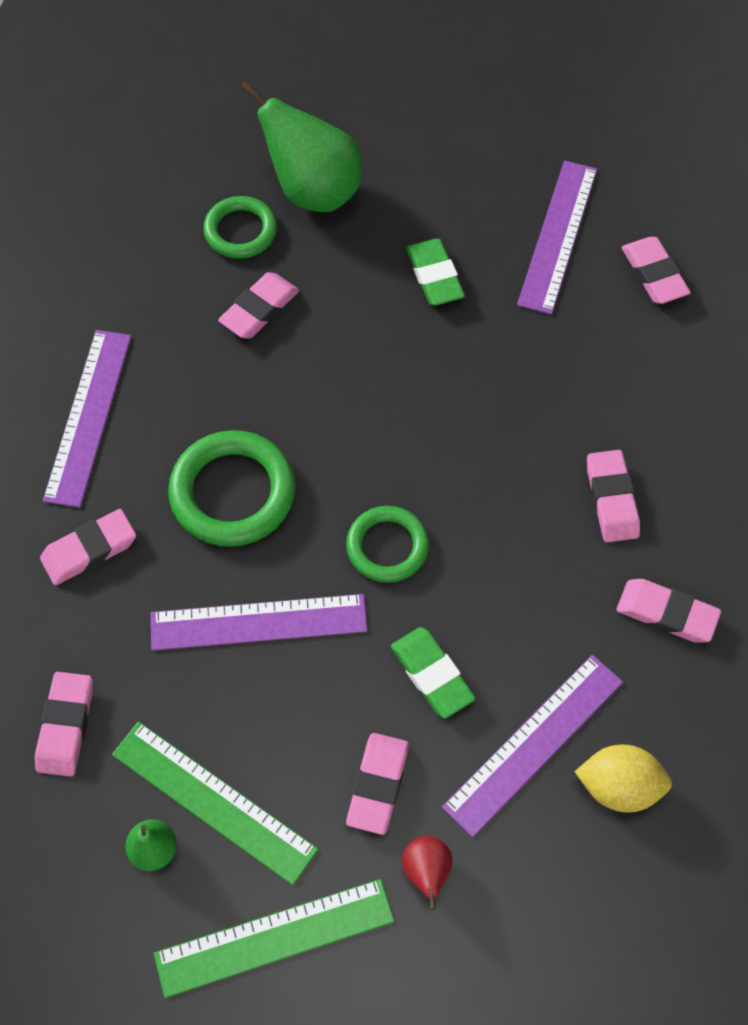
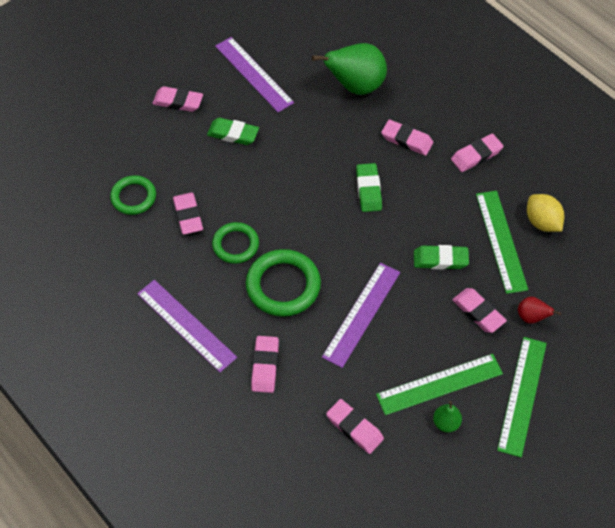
camera: 55 degrees left, 5 degrees down
green pear [240,81,362,212] -> green pear moved to [312,43,387,95]
green ring [346,506,429,583] -> green ring moved to [212,222,259,264]
purple ruler [442,655,623,837] -> green ruler [476,191,528,294]
yellow lemon [575,744,672,813] -> yellow lemon turned 75 degrees counterclockwise [527,194,564,232]
pink eraser [622,237,691,304] -> pink eraser moved to [152,86,203,112]
none -> green eraser [356,163,382,212]

